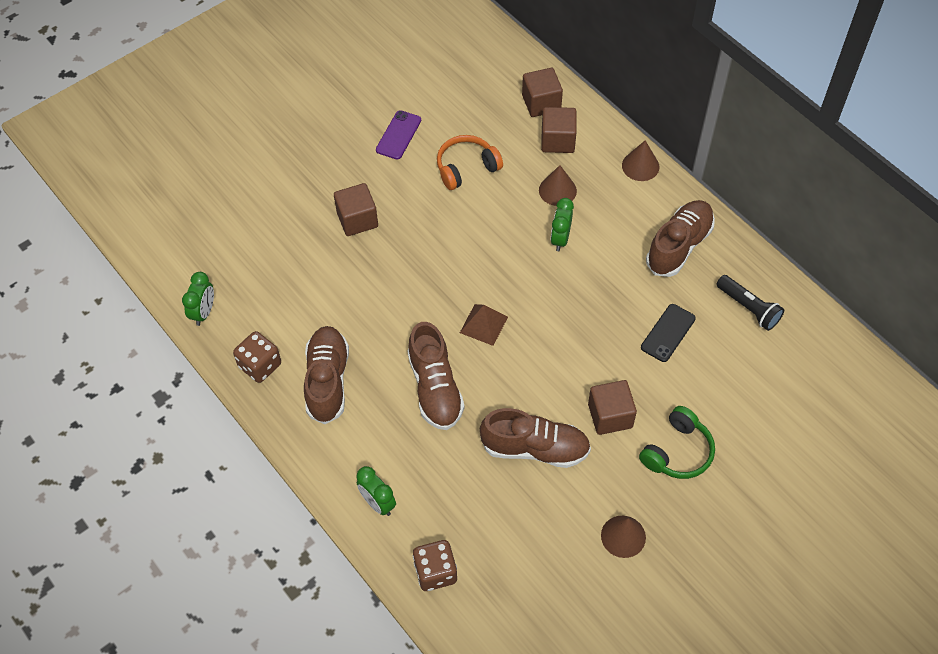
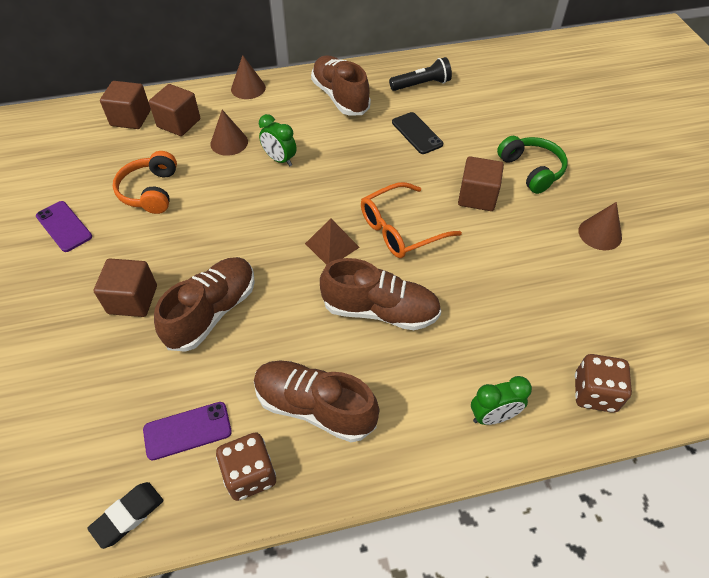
camera: 65 degrees left, 5 degrees down
green clock [182,272,214,326] -> black eraser [87,482,164,549]
brown shoe [480,408,591,468] -> brown shoe moved to [154,257,255,352]
none -> purple phone [143,402,232,460]
none -> orange glasses [361,182,462,258]

